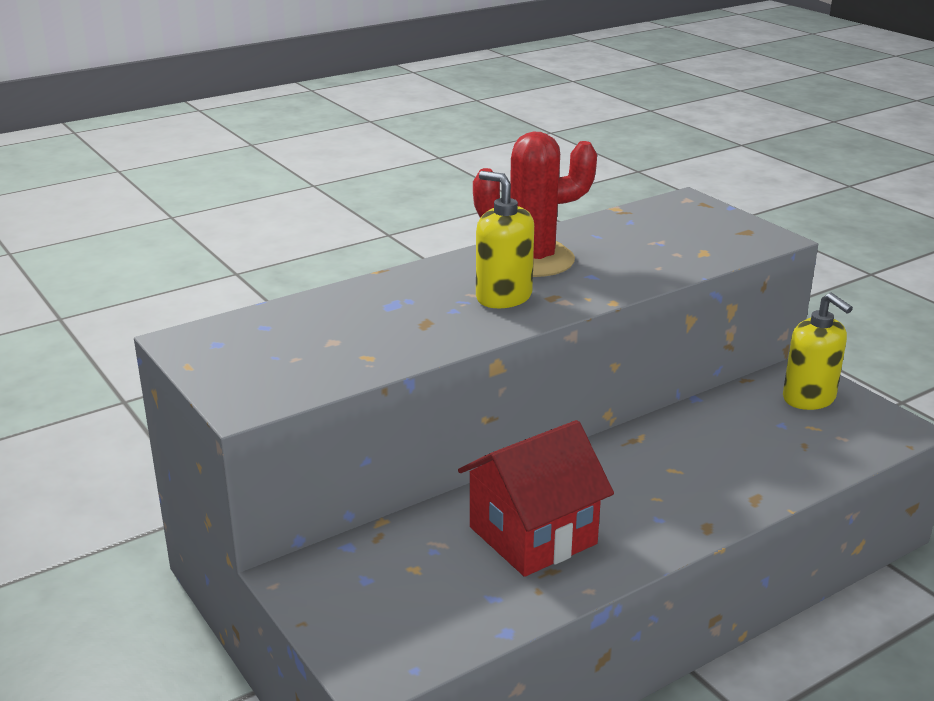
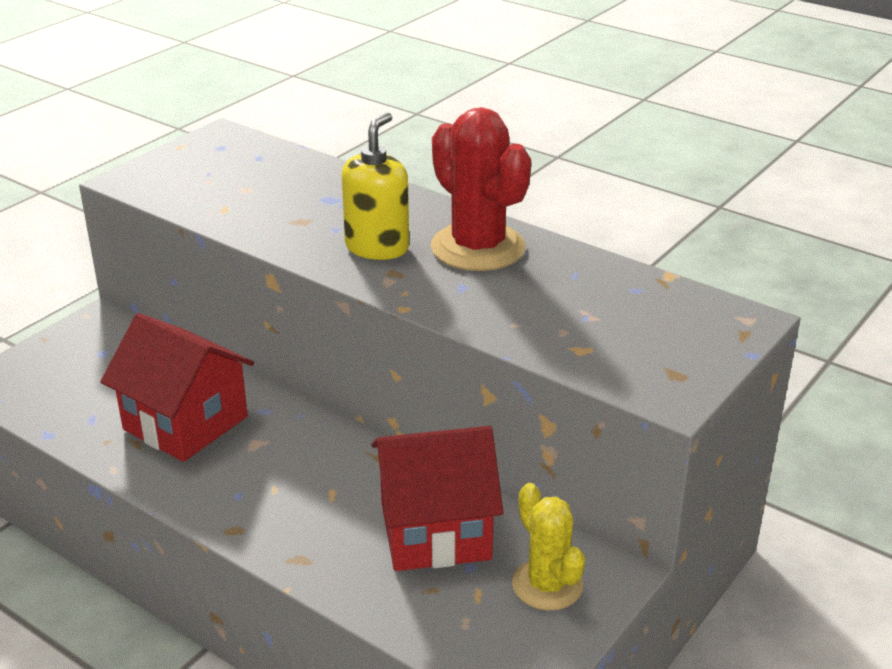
camera: 70 degrees right, 5 degrees up
yellow soap dispenser [783,293,853,410] -> yellow cactus [512,483,585,611]
none -> red house [371,426,504,571]

